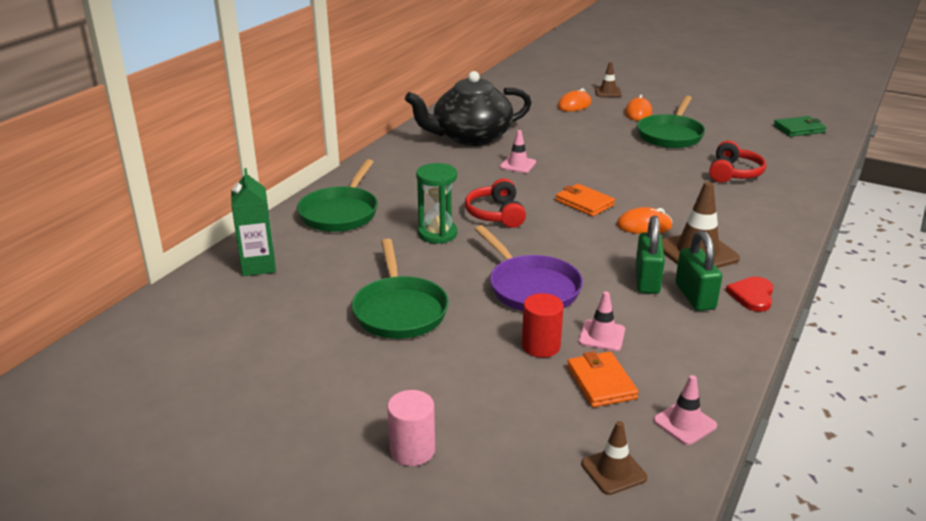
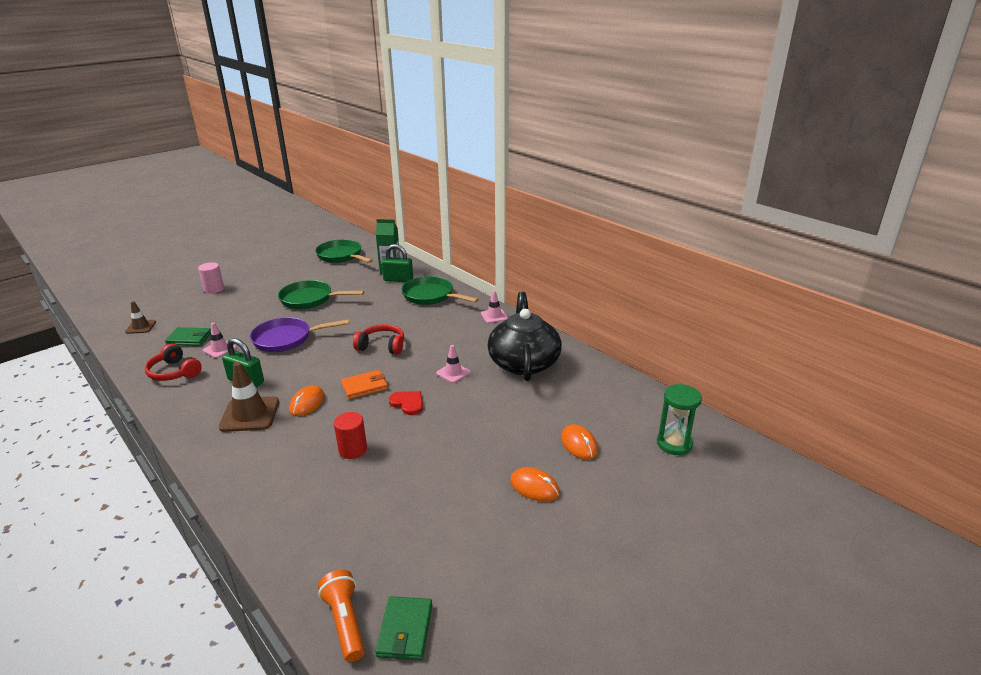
camera: 110 degrees right, 0 degrees up
green hourglass [416,163,457,244] -> green hourglass moved to [657,384,702,455]
red cylinder [522,293,564,358] -> red cylinder moved to [334,412,367,459]
orange wallet [567,351,639,407] -> green wallet [165,327,211,346]
brown traffic cone [595,62,622,97] -> none
green pan [637,95,705,148] -> green pan moved to [315,239,373,263]
pink traffic cone [653,375,717,445] -> pink traffic cone moved to [481,291,508,323]
green padlock [675,230,722,311] -> green padlock moved to [382,244,413,282]
red headphones [709,141,766,183] -> red headphones moved to [145,344,202,381]
red heart [726,277,774,312] -> red heart moved to [389,391,423,415]
none -> orange flashlight [318,569,365,662]

